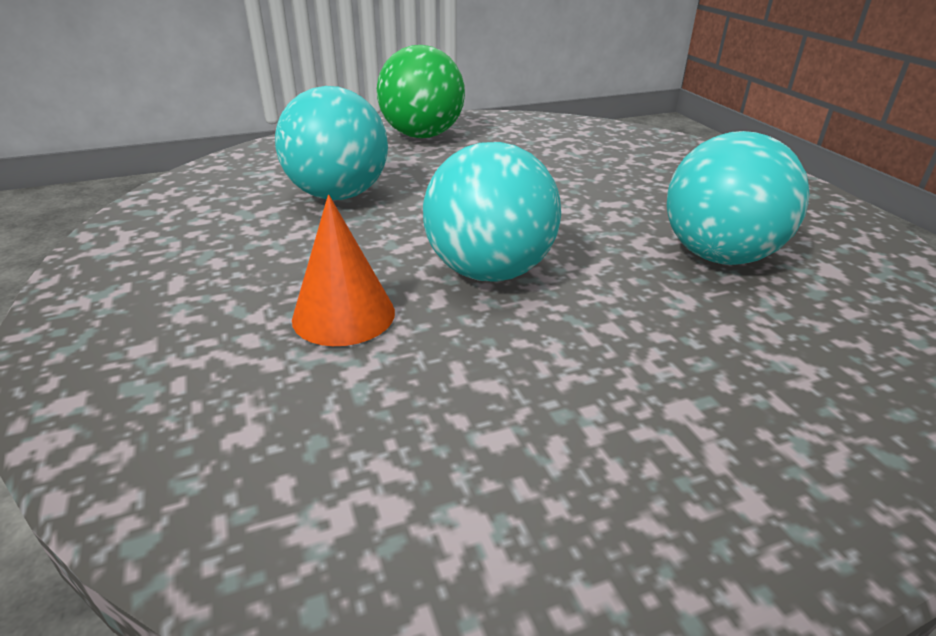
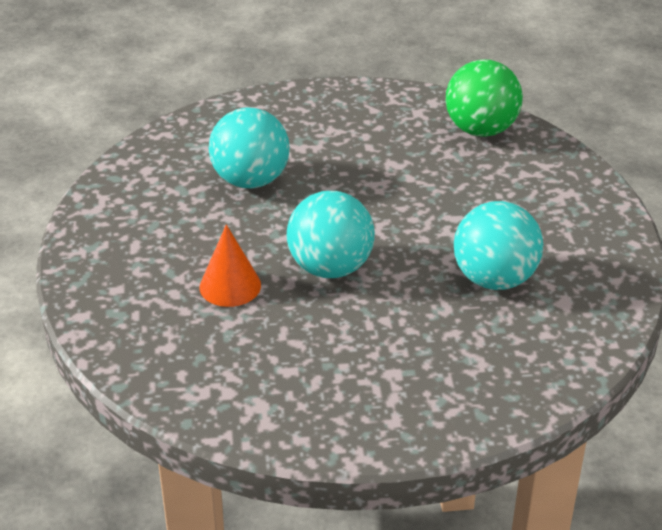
camera: 15 degrees right, 5 degrees up
green ball [377,45,465,138] -> green ball moved to [446,59,523,137]

